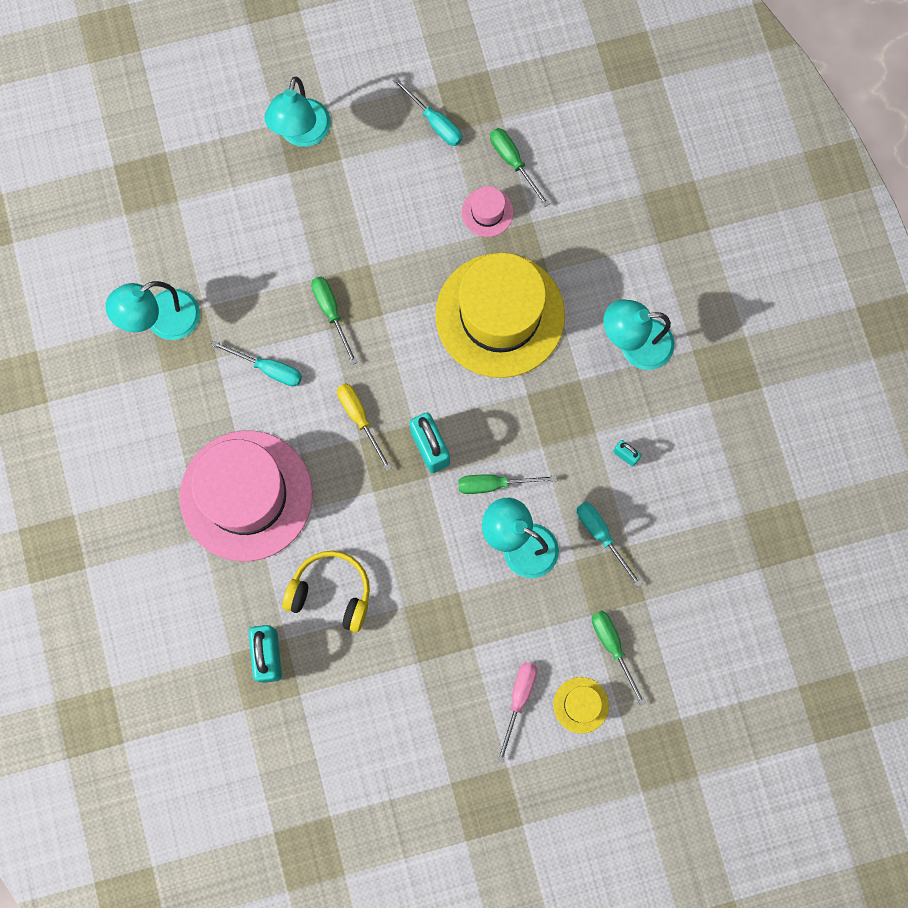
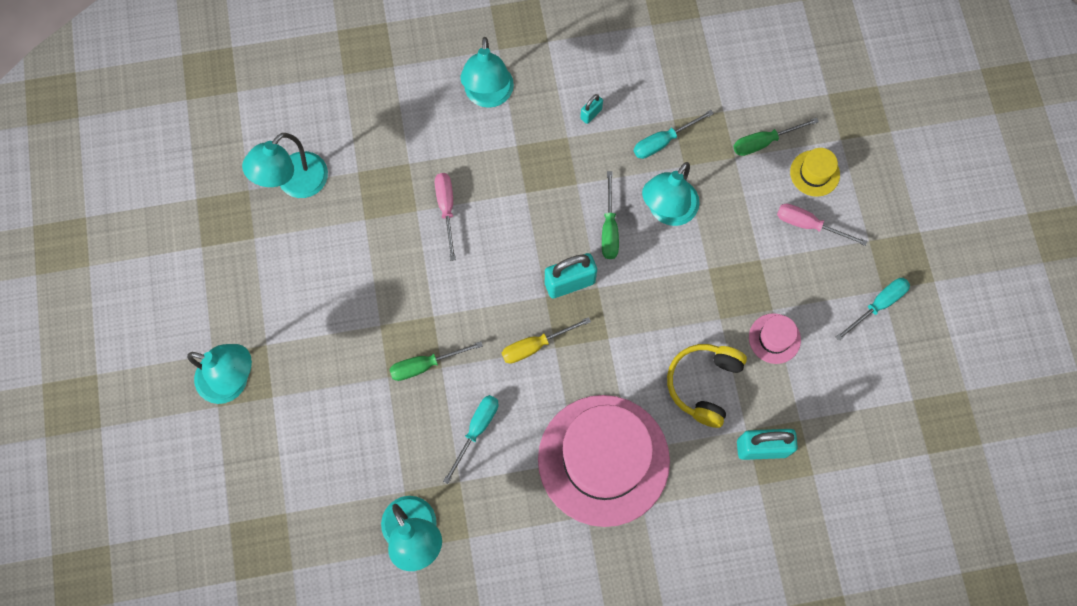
camera: 85 degrees left, 5 degrees down
turquoise screwdriver [393,77,462,146] -> turquoise screwdriver moved to [836,278,910,341]
yellow hat [435,253,565,378] -> pink screwdriver [435,173,456,261]
pink hat [462,186,514,237] -> pink hat moved to [749,313,801,364]
green screwdriver [490,128,550,207] -> turquoise lamp [242,133,328,198]

